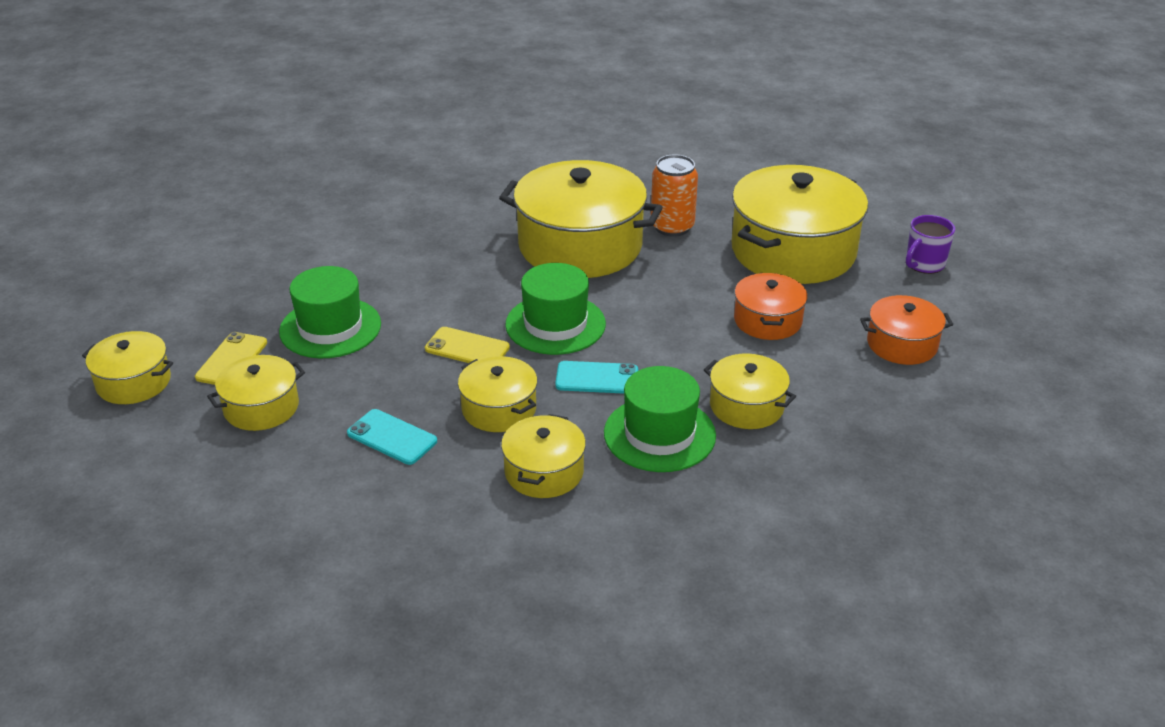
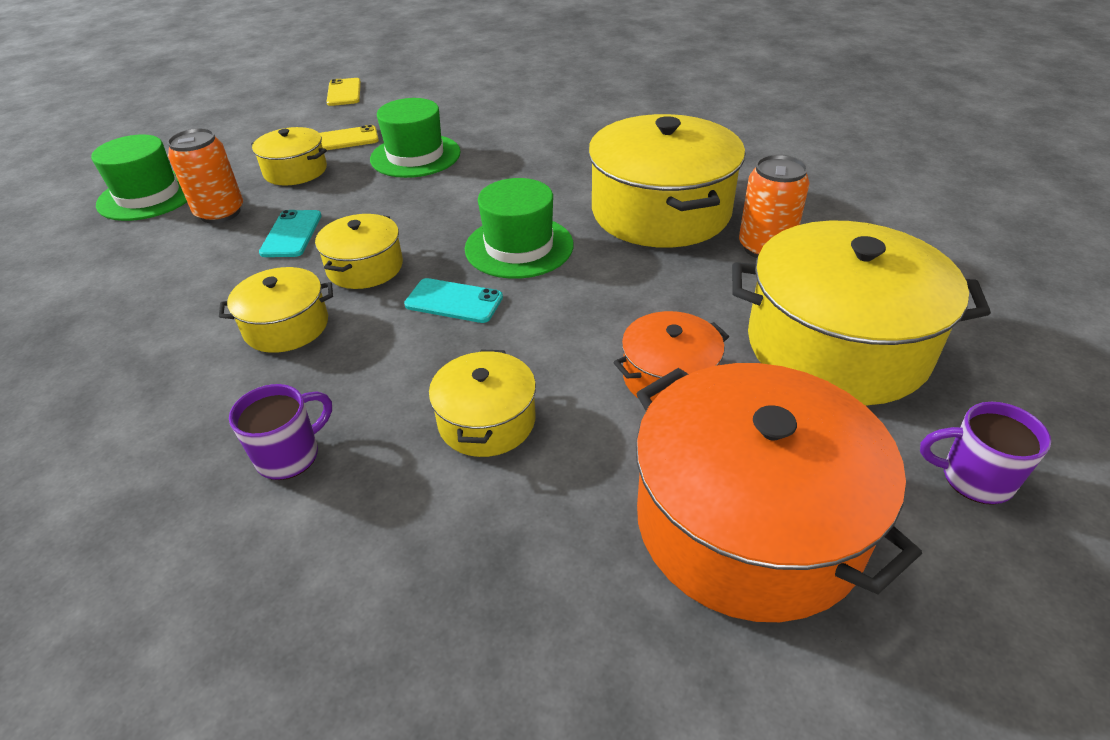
camera: 60 degrees right, 5 degrees up
yellow pot [82,331,173,404] -> none
yellow phone [425,327,510,363] -> yellow phone moved to [326,78,361,106]
turquoise phone [555,361,638,394] -> turquoise phone turned 45 degrees counterclockwise [404,278,503,323]
green hat [604,366,716,472] -> green hat moved to [91,134,187,221]
orange pot [860,295,953,365] -> orange pot [636,363,922,622], size x1.97
none -> orange can [167,128,243,223]
none -> purple mug [229,384,332,480]

